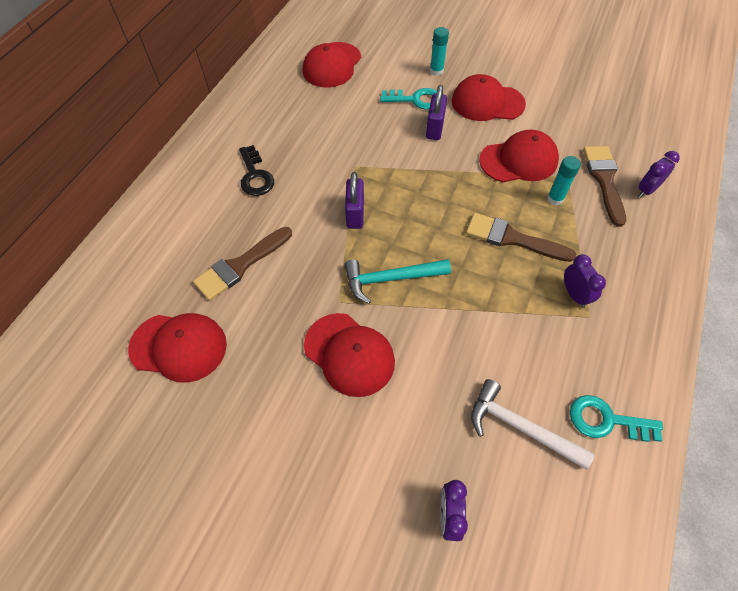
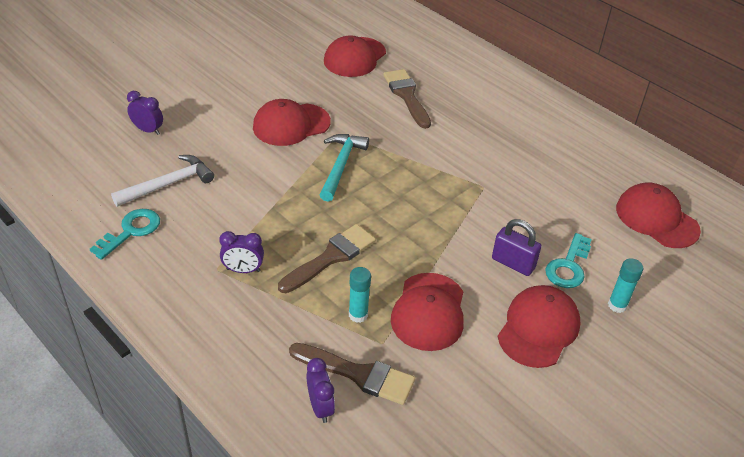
camera: 110 degrees right, 15 degrees down
black key [239,145,274,196] -> none
purple padlock [345,172,364,229] -> none

